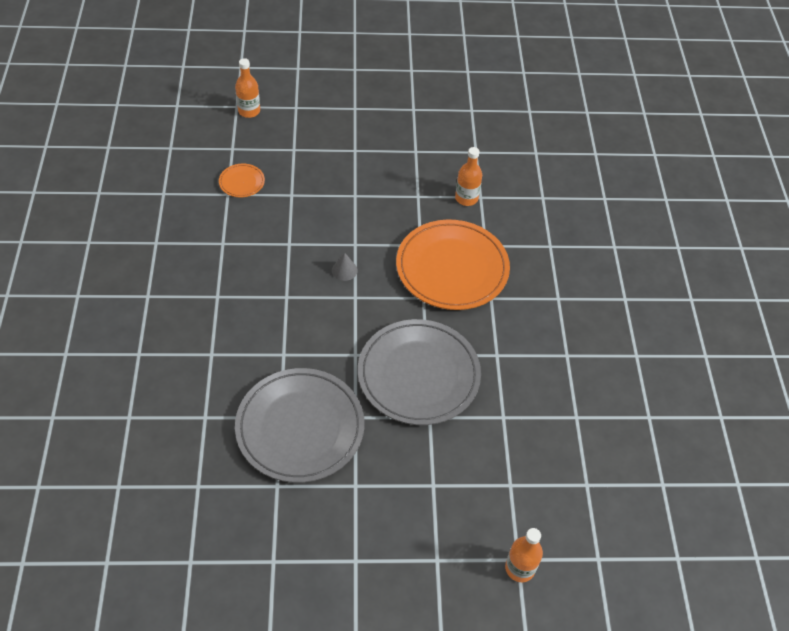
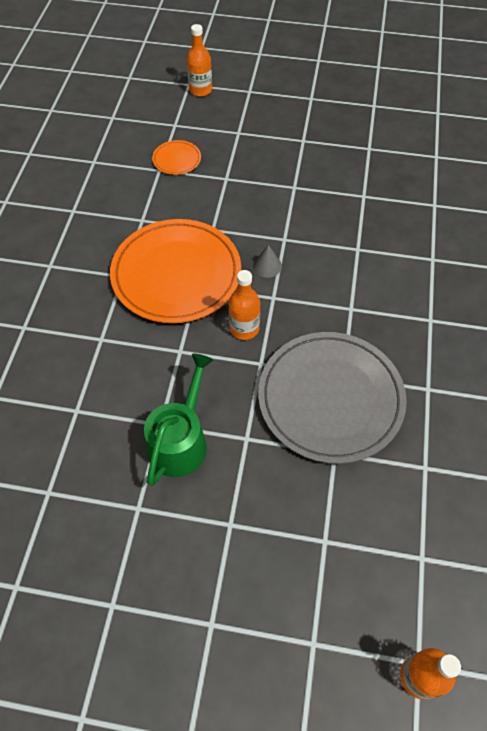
camera: 15 degrees right, 5 degrees up
grey plate [235,368,365,483] -> green watering can [144,354,213,486]
orange plate [396,219,510,310] -> orange plate moved to [110,219,241,323]
orange bottle [455,147,482,206] -> orange bottle moved to [229,270,260,340]

